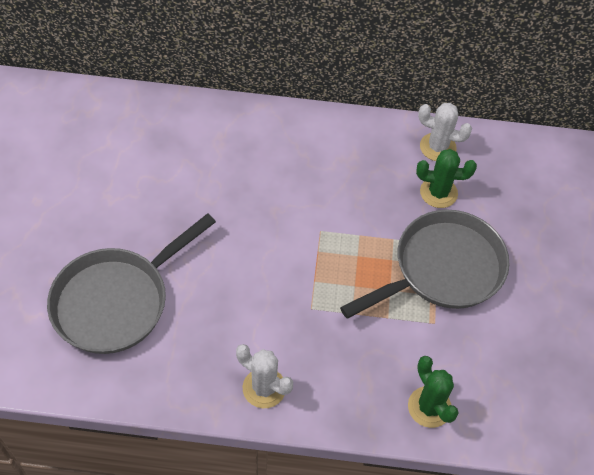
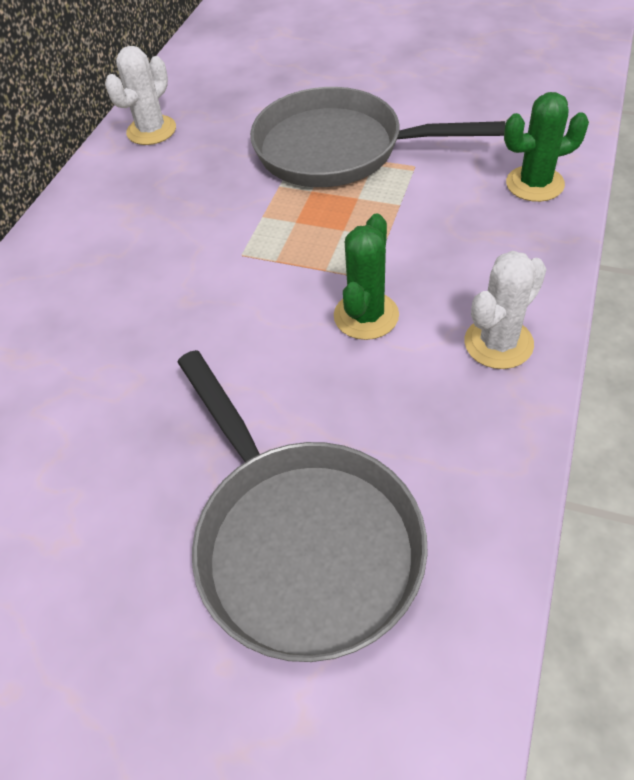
camera: 70 degrees left, 5 degrees down
grey pan [340,210,510,319] -> grey pan turned 60 degrees counterclockwise [250,87,505,187]
green cactus [416,149,477,208] -> green cactus moved to [334,213,399,340]

